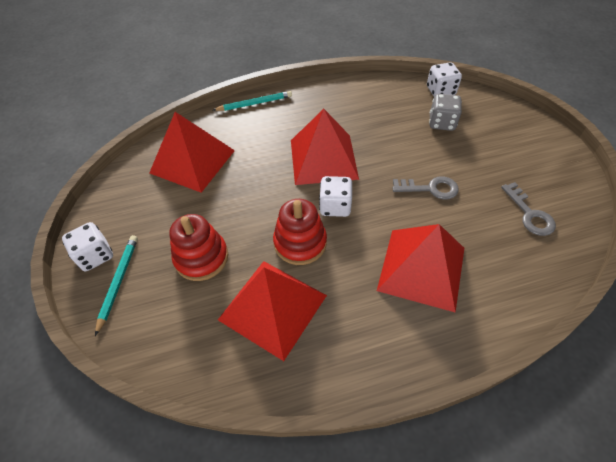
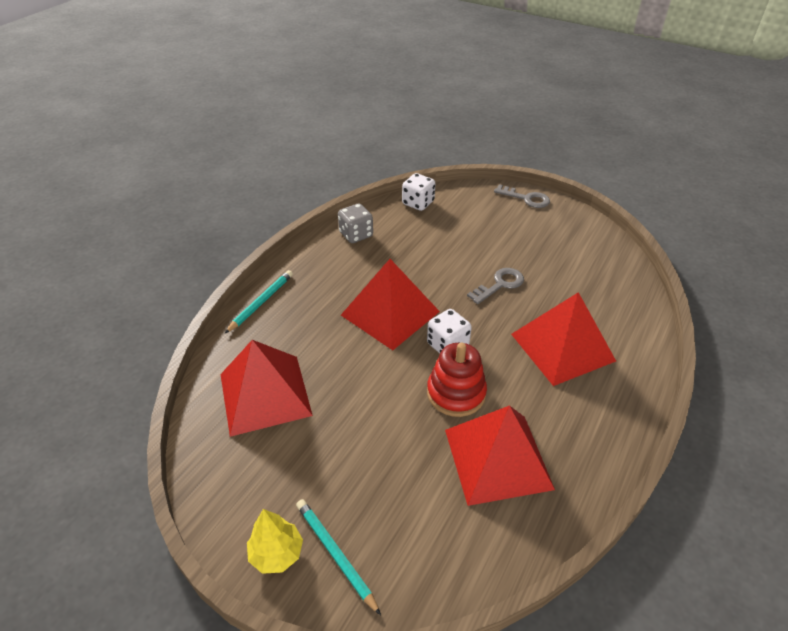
camera: 45 degrees left, 10 degrees down
white dice [62,222,113,271] -> yellow tree [247,509,303,574]
red stacking toy [169,214,228,281] -> none
grey dice [429,94,462,131] -> grey dice moved to [338,203,373,243]
grey key [501,182,556,236] -> grey key moved to [494,184,550,208]

